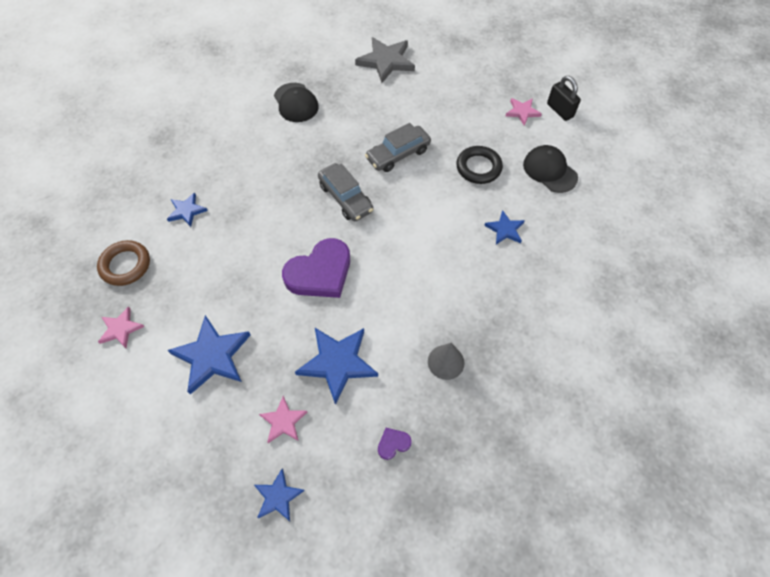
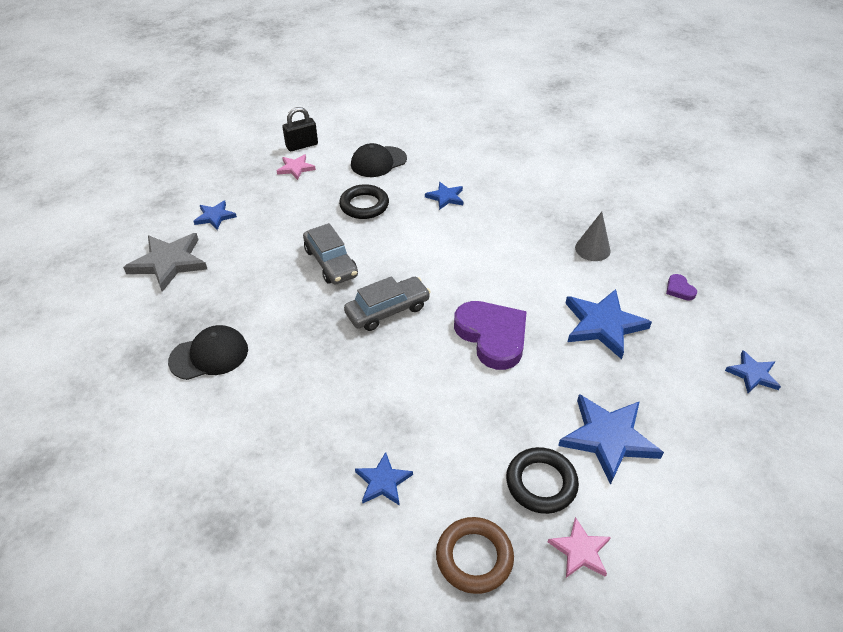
camera: 85 degrees left, 15 degrees down
pink star [259,396,307,443] -> none
none -> blue star [193,201,237,230]
none -> black ring [506,447,579,514]

